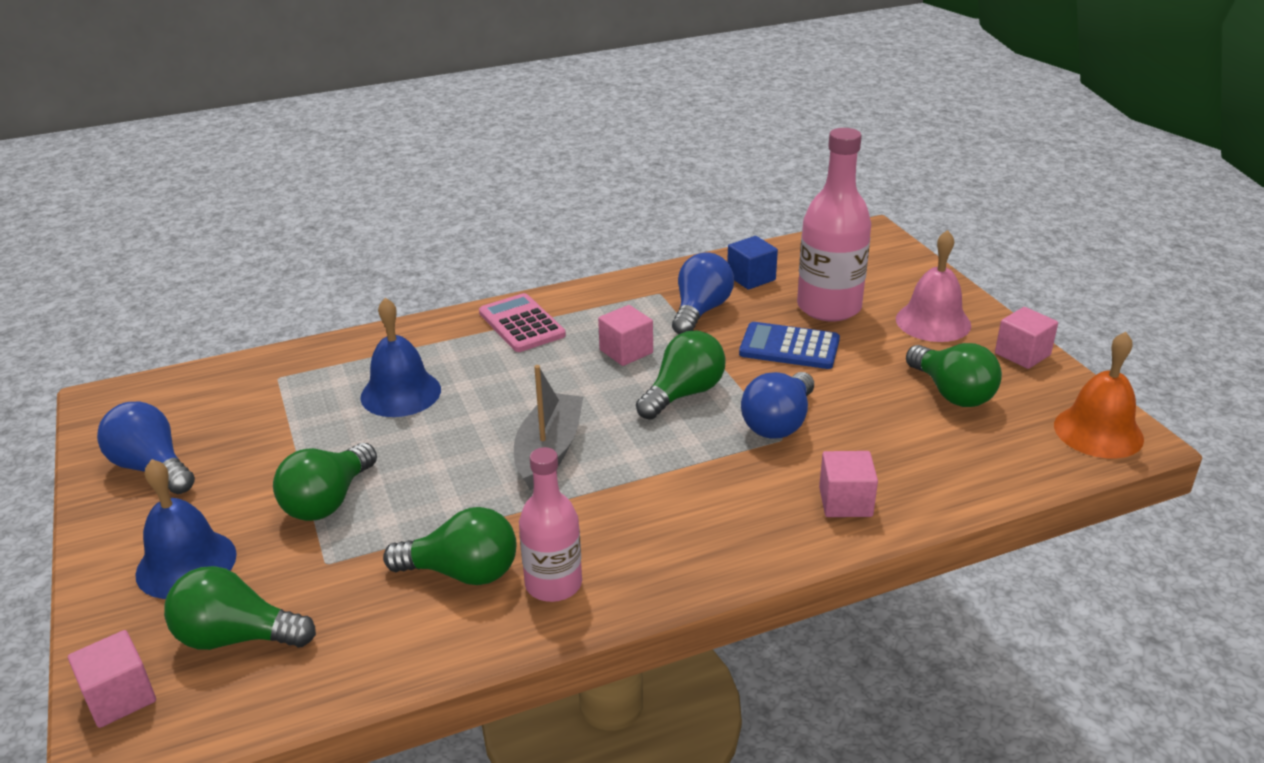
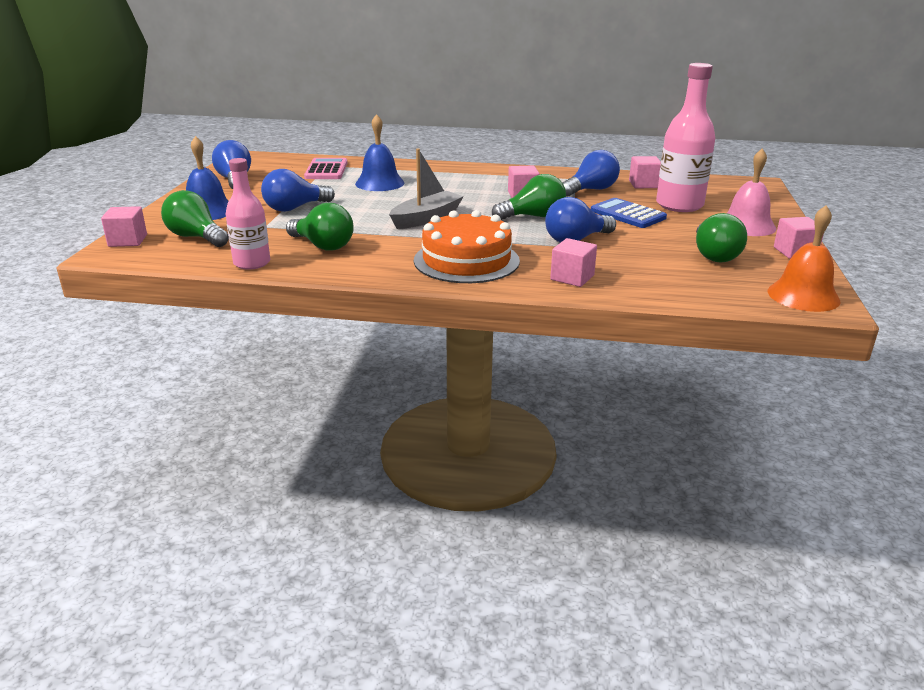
camera: 30 degrees right, 5 degrees down
green light bulb [273,443,377,521] -> blue light bulb [261,169,335,212]
pink calculator [479,293,566,352] -> pink calculator moved to [304,158,348,179]
pink bottle [519,447,582,602] -> pink bottle moved to [226,158,270,270]
blue cube [727,236,778,290] -> pink cube [629,156,661,188]
none -> orange cake [414,210,520,283]

